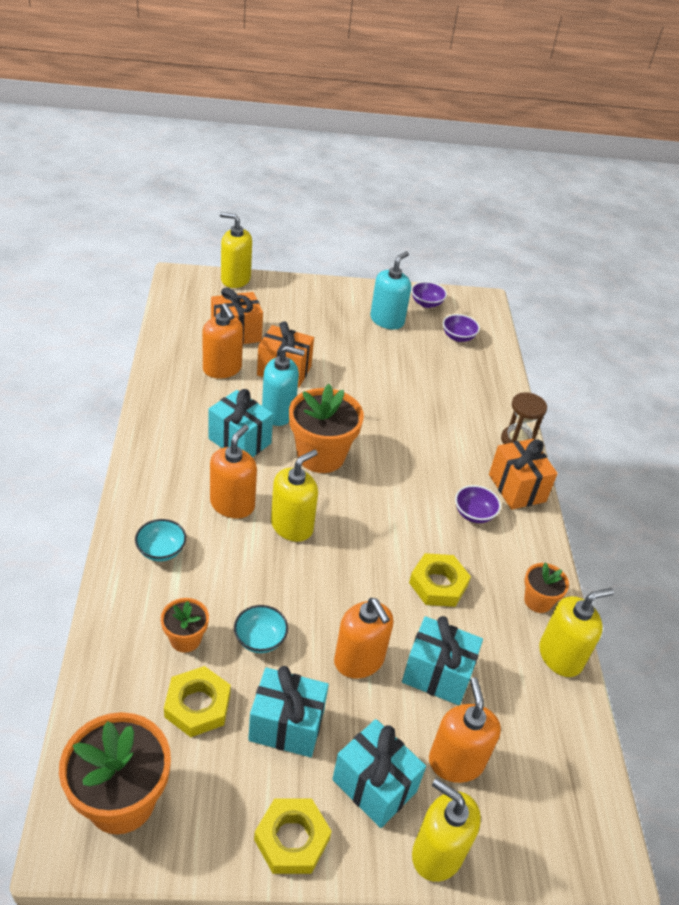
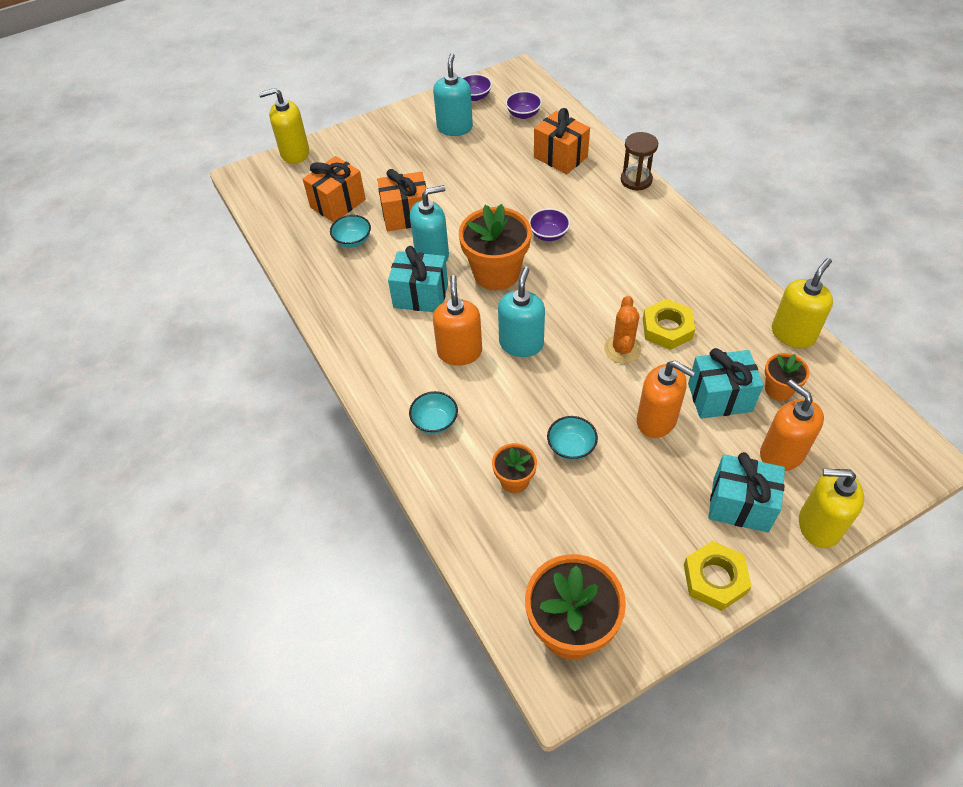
camera: 20 degrees left, 10 degrees up
yellow nut [164,666,231,737] -> none
orange soap dispenser [202,303,243,379] -> turquoise bowl [330,215,371,248]
turquoise gift [248,666,329,757] -> none
yellow soap dispenser [271,449,318,542] -> turquoise soap dispenser [498,267,545,357]
purple bowl [455,485,501,523] -> purple bowl moved to [529,208,570,241]
orange gift [489,439,558,510] -> orange gift moved to [534,108,590,174]
orange flower pot [524,562,569,613] -> orange flower pot moved to [765,353,810,401]
none -> orange cactus [604,296,642,364]

